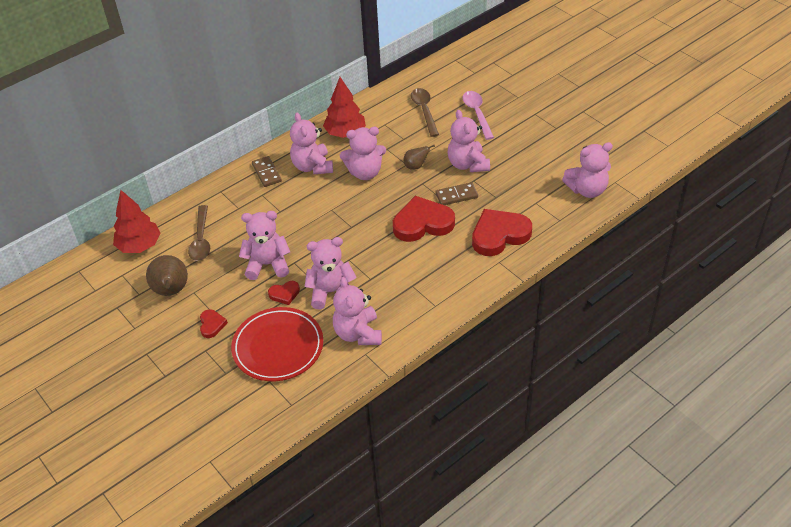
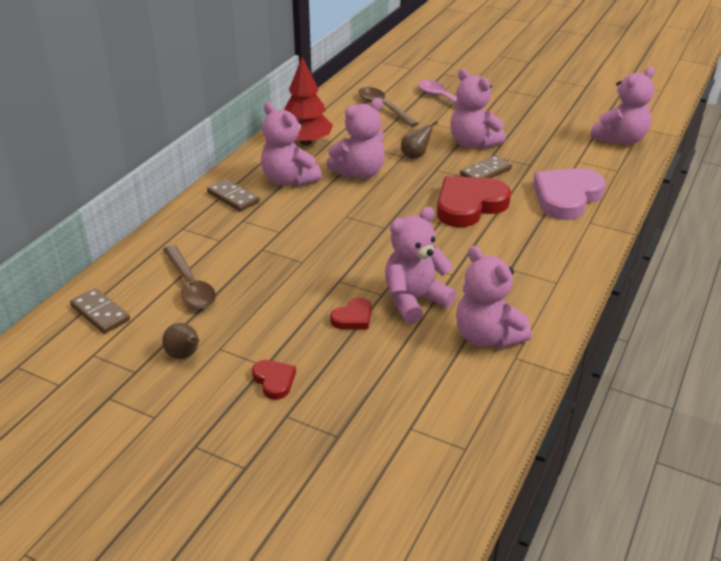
camera: 25 degrees left, 10 degrees down
red tree [113,190,161,253] -> brown domino [70,288,130,334]
brown pear [146,255,188,296] -> brown pear [162,323,199,359], size x0.57
red plate [231,307,323,381] -> none
pink teddy bear [239,211,290,280] -> none
red heart [472,209,532,256] -> pink heart [533,168,606,220]

